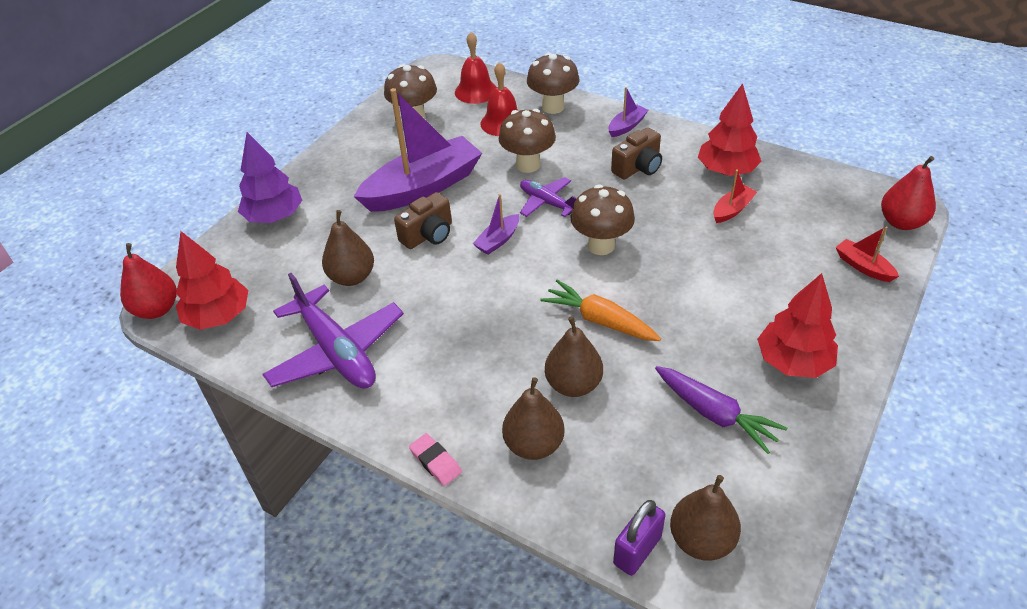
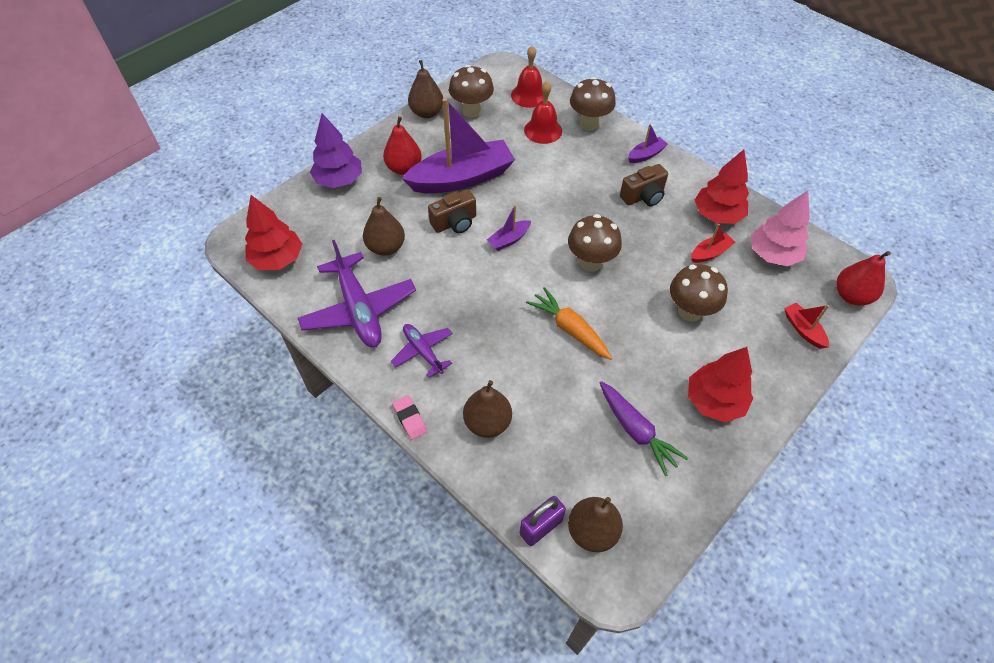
camera: 10 degrees right, 10 degrees up
red pear [120,243,177,319] -> red pear moved to [383,116,422,175]
brown mushroom [499,109,556,173] -> brown mushroom moved to [670,264,728,322]
purple plane [520,177,577,217] -> purple plane moved to [391,324,453,378]
brown pear [545,316,603,397] -> brown pear moved to [408,60,443,118]
none -> pink tree [751,190,810,266]

